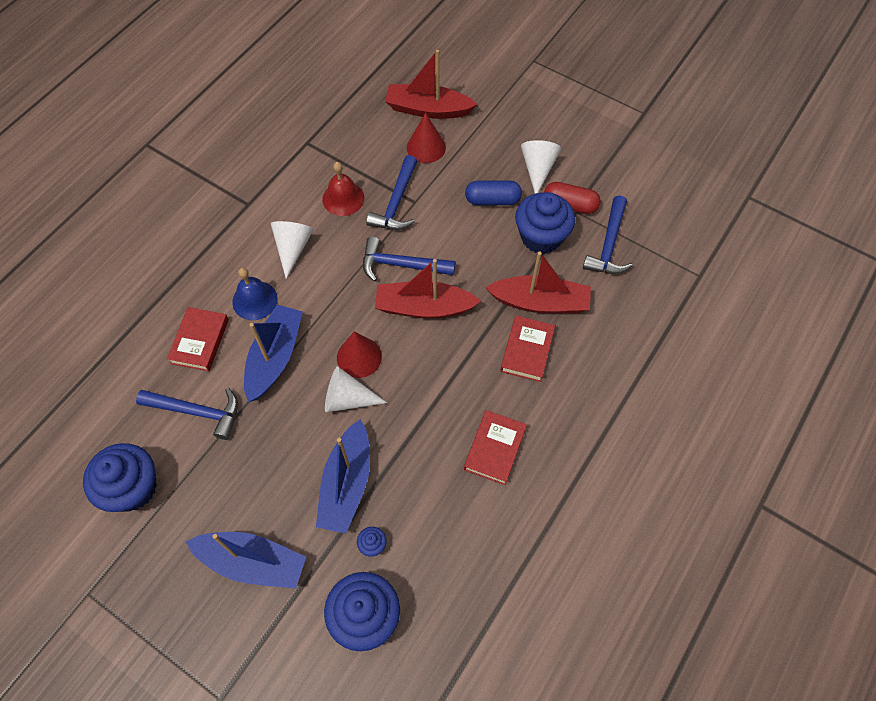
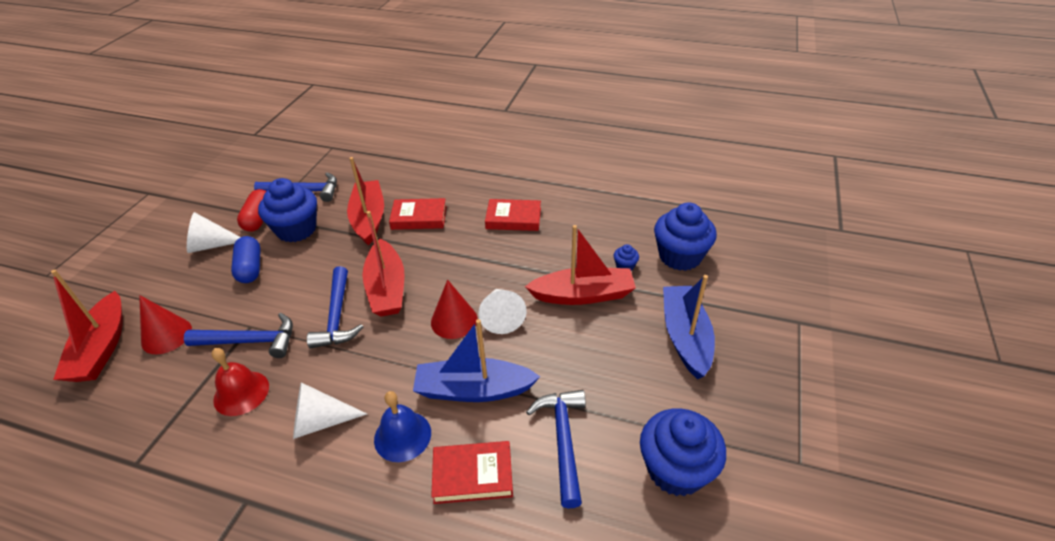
camera: 105 degrees left, 20 degrees down
blue boat [316,419,370,533] -> red boat [525,225,636,305]

